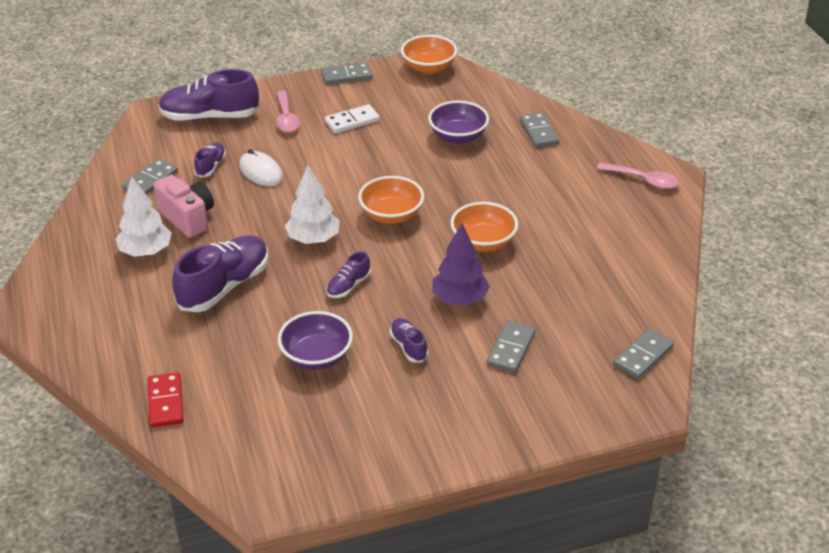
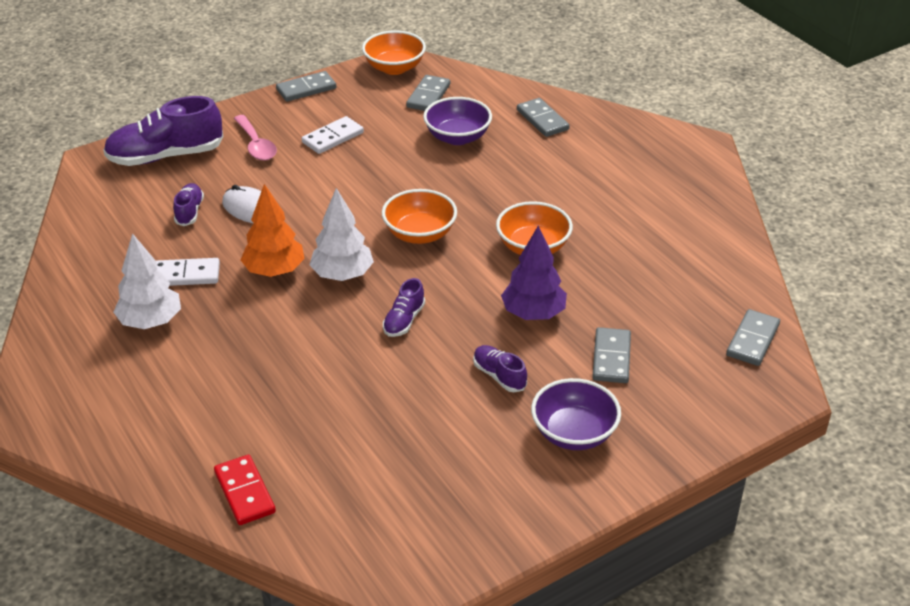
camera: 15 degrees left, 0 degrees up
grey domino [122,159,178,195] -> grey domino moved to [406,75,450,111]
pink camera [153,175,214,238] -> white domino [156,258,220,286]
purple shoe [172,235,268,312] -> none
purple bowl [278,311,353,370] -> purple bowl moved to [531,378,621,450]
pink spoon [597,162,679,189] -> none
none -> orange tree [241,184,305,277]

